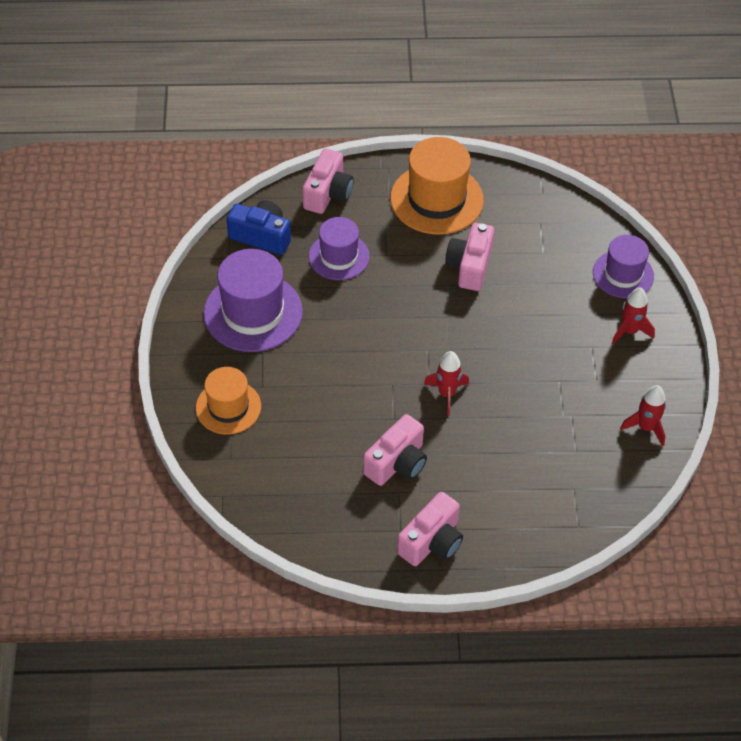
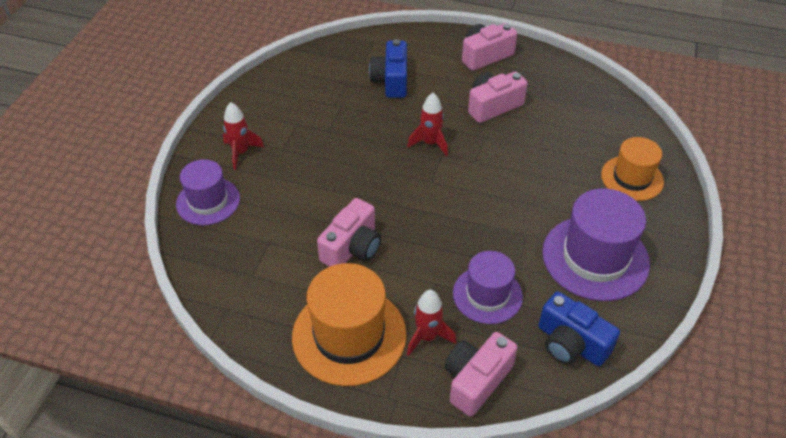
camera: 160 degrees left, 5 degrees down
red rocket [620,385,666,446] -> red rocket moved to [407,290,456,356]
none -> blue camera [369,39,407,98]

